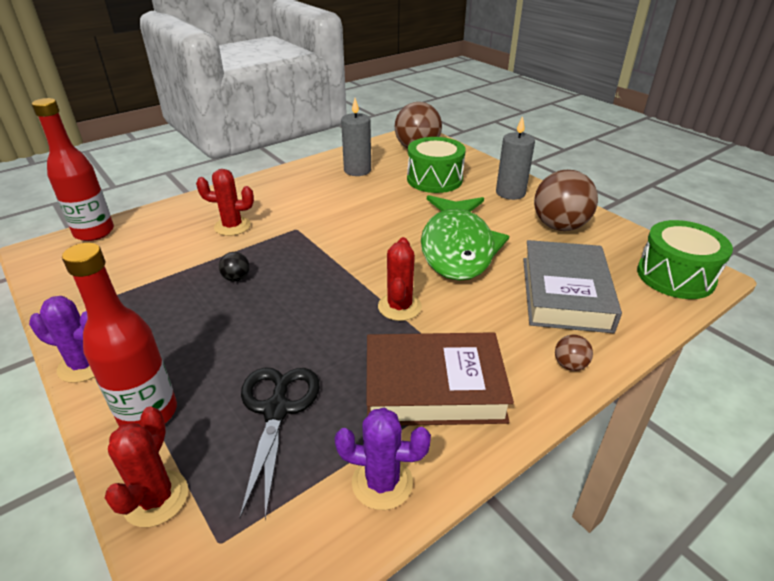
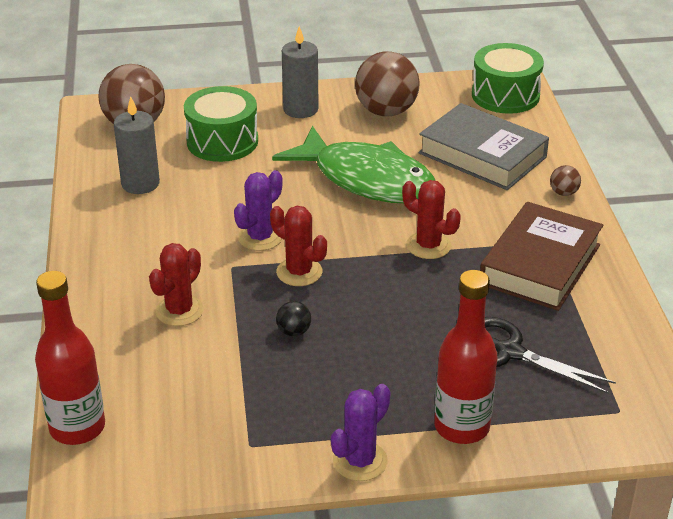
camera: 60 degrees left, 0 degrees up
red cactus [105,406,188,527] -> red cactus moved to [270,206,327,286]
purple cactus [334,408,431,510] -> purple cactus moved to [234,170,282,251]

